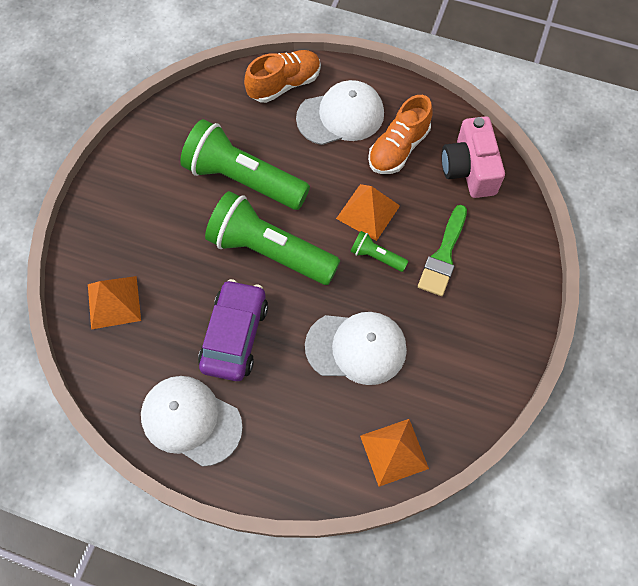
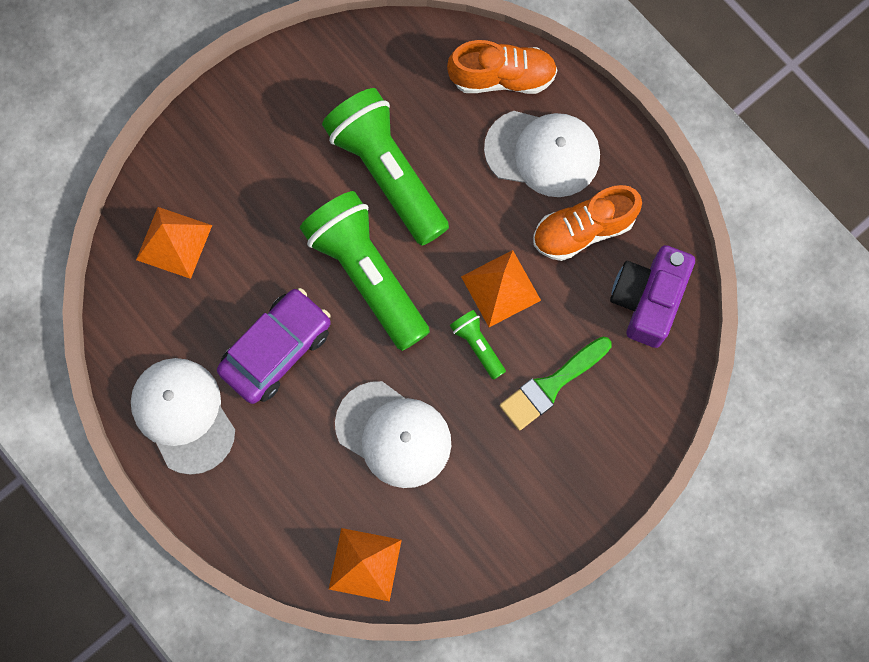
camera: 30 degrees right, 10 degrees up
pink camera [441,116,505,198] -> purple camera [610,245,695,348]

